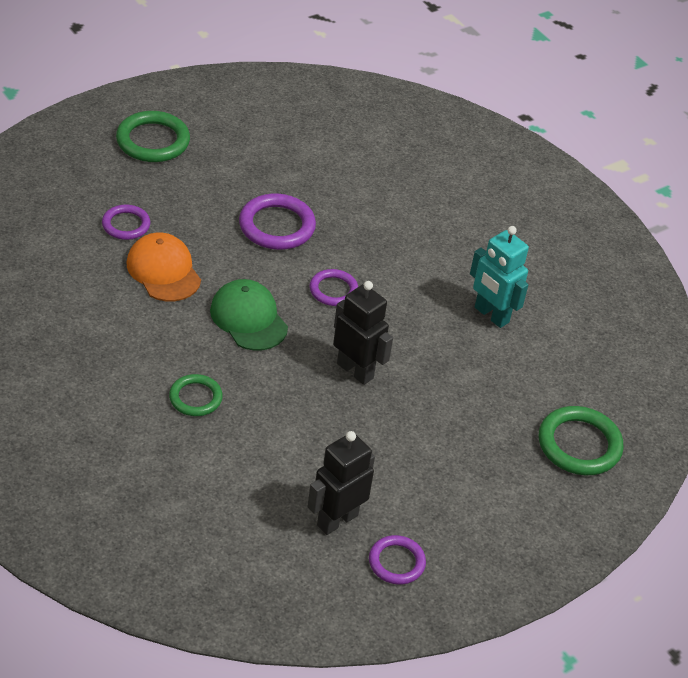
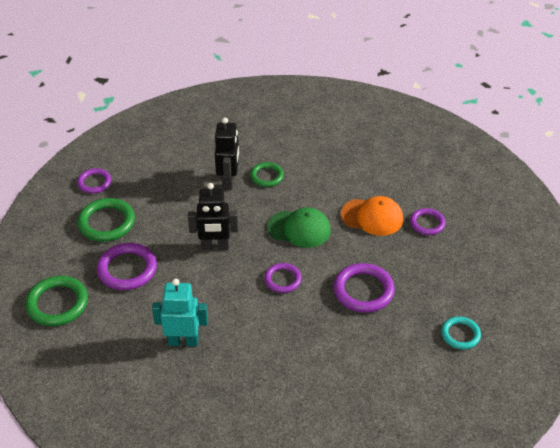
camera: 140 degrees right, 0 degrees up
green ring [116,111,190,162] -> green ring moved to [77,198,135,242]
black robot [307,431,375,535] -> black robot moved to [215,118,239,190]
none -> purple ring [97,243,157,290]
none -> turquoise ring [441,316,481,349]

